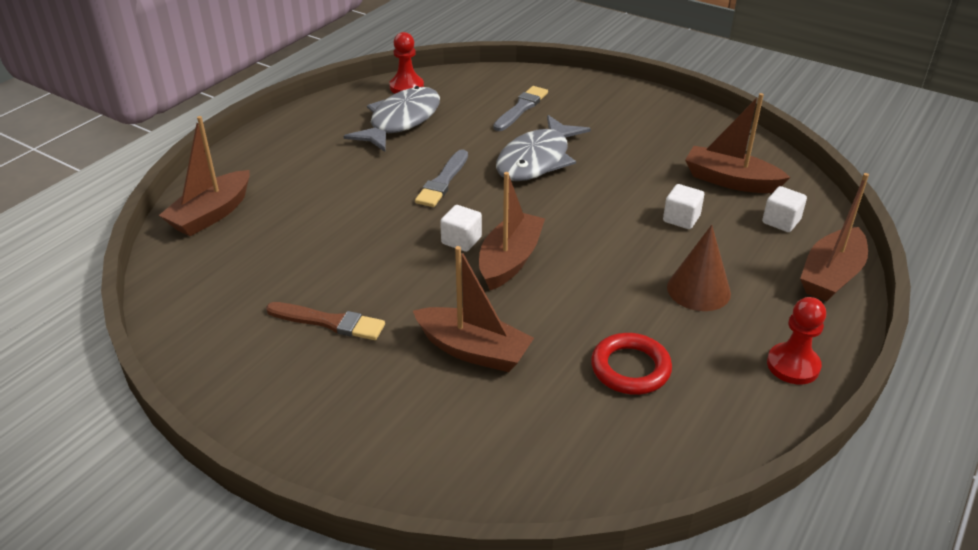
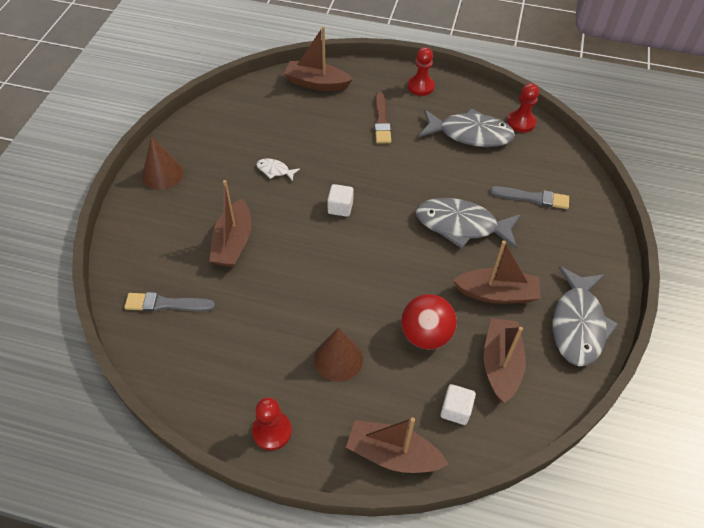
camera: 70 degrees right, 15 degrees up
brown brush [266,302,385,340] -> brown brush moved to [374,92,391,143]
grey brush [415,149,468,207] -> grey brush moved to [124,292,215,312]
brown boat [479,172,545,290] -> brown boat moved to [453,241,541,304]
red ring [591,333,672,395] -> none
white cube [663,184,704,229] -> red ball [401,294,457,349]
none -> brown cone [142,136,184,190]
none -> white fish [256,158,300,181]
none -> red pawn [408,47,435,96]
none -> grey fish [552,266,618,366]

